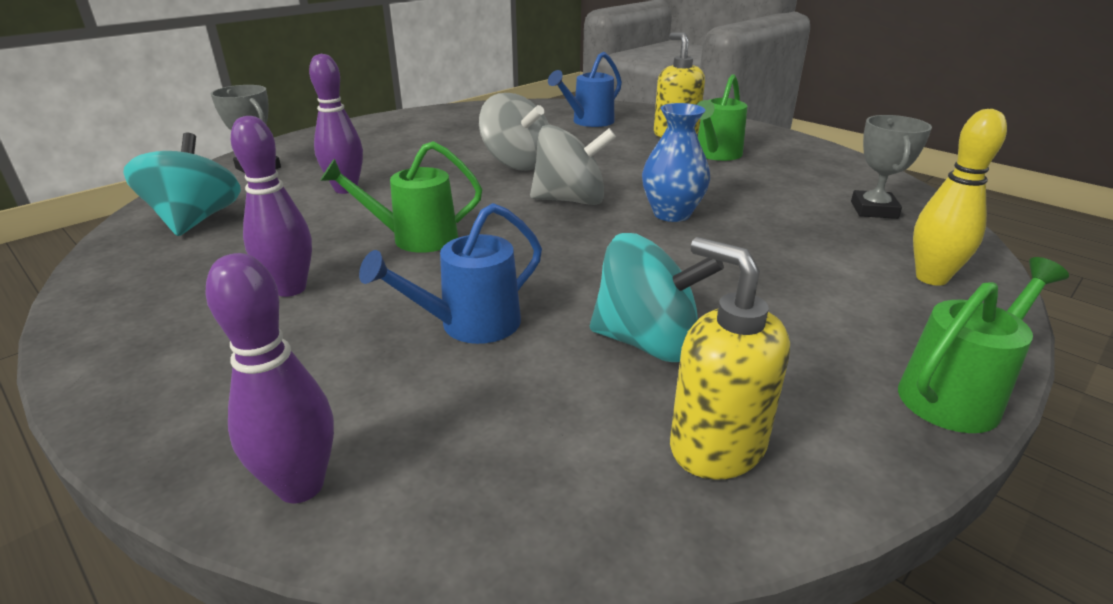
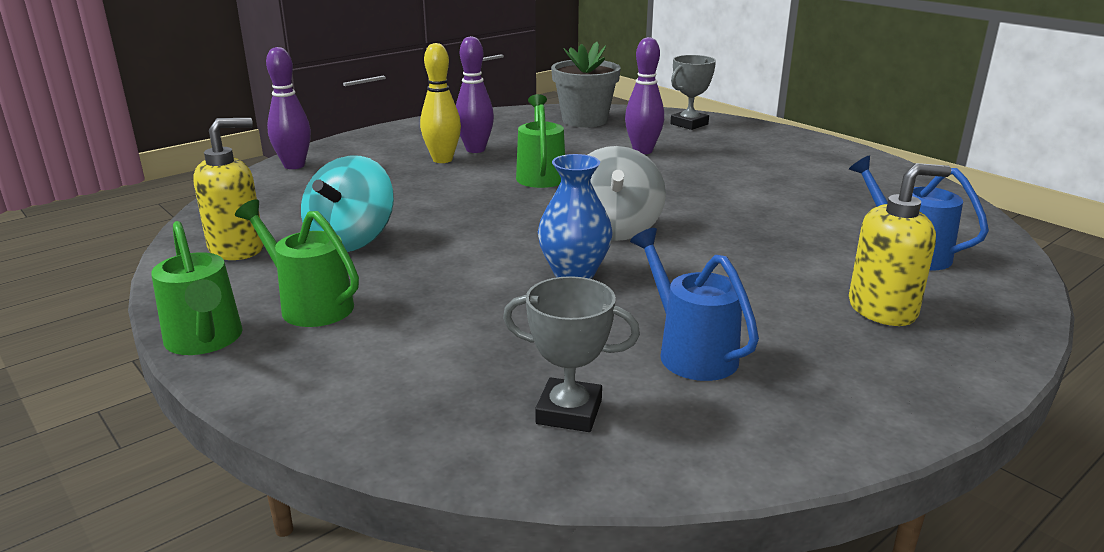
camera: 95 degrees right, 5 degrees down
turquoise spinning top [123,133,241,236] -> grey flower pot [551,42,621,127]
blue watering can [359,203,542,344] -> blue watering can moved to [630,228,759,381]
grey spinning top [479,93,549,171] -> none
green watering can [696,74,747,161] -> green watering can moved to [235,199,359,327]
yellow bowling pin [913,109,1007,286] -> yellow bowling pin moved to [420,43,461,163]

